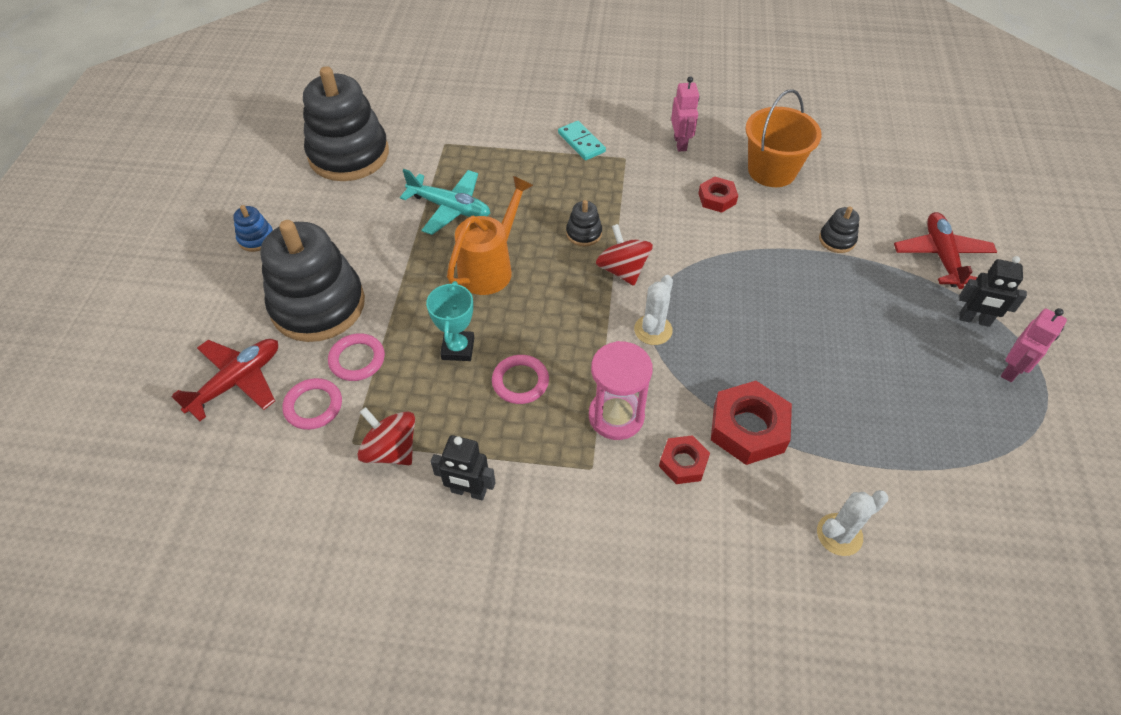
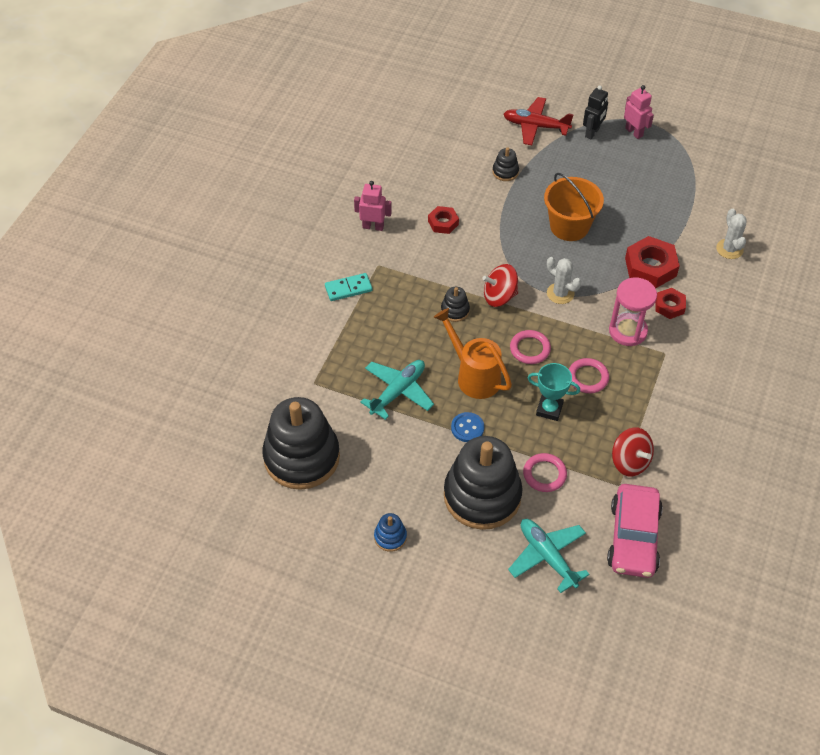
camera: 75 degrees left, 0 degrees up
red plane [171,339,278,421] -> turquoise plane [508,519,590,593]
pink ring [282,378,342,430] -> pink ring moved to [510,330,551,364]
red spinning top [357,407,415,465] -> red spinning top turned 90 degrees counterclockwise [612,427,654,476]
black robot [431,435,496,500] -> none
orange bucket [745,89,822,187] -> orange bucket moved to [544,173,604,241]
none -> blue button [451,412,484,442]
none -> pink car [607,484,663,578]

